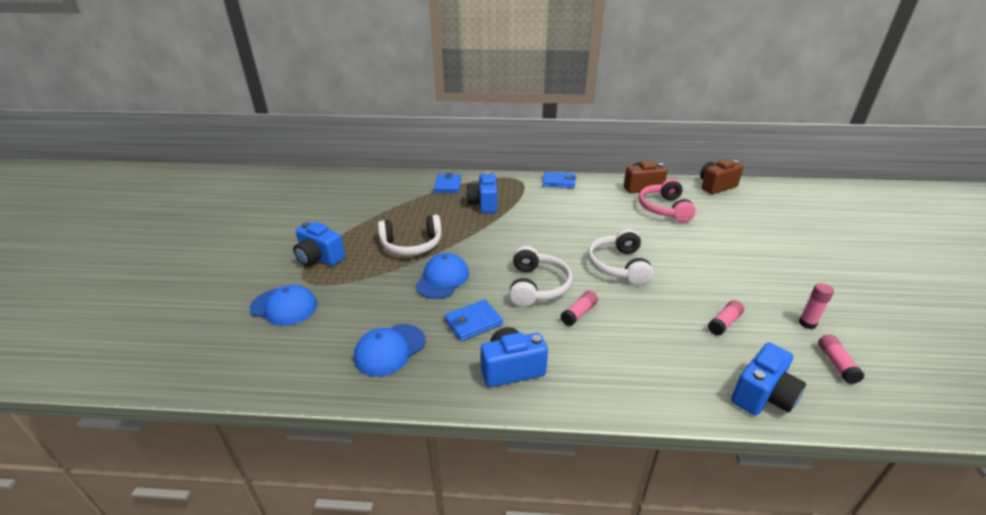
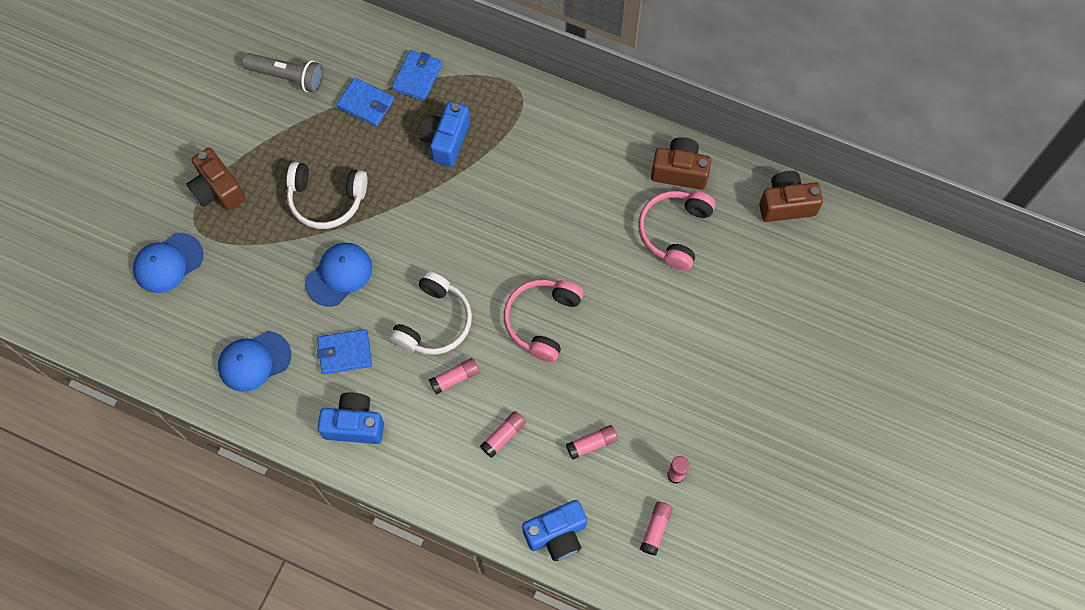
camera: 20 degrees right, 35 degrees up
blue cap [250,285,317,326] -> blue cap turned 105 degrees clockwise [133,233,204,293]
blue camera [293,222,345,266] -> brown camera [187,148,246,211]
blue wallet [543,172,576,188] -> blue wallet moved to [336,77,394,127]
white headphones [588,229,653,285] -> pink headphones [504,279,584,362]
none -> grey flashlight [242,53,323,93]
none -> pink glue stick [480,411,526,458]

